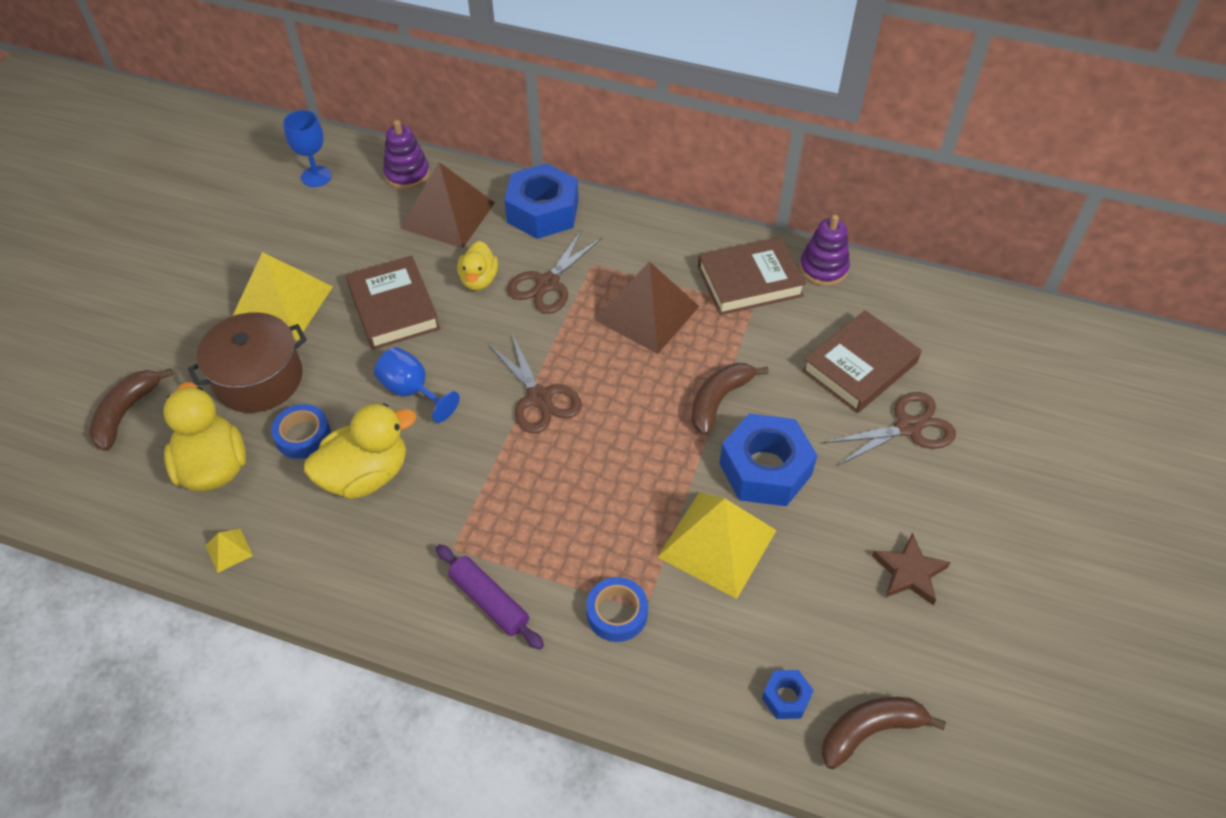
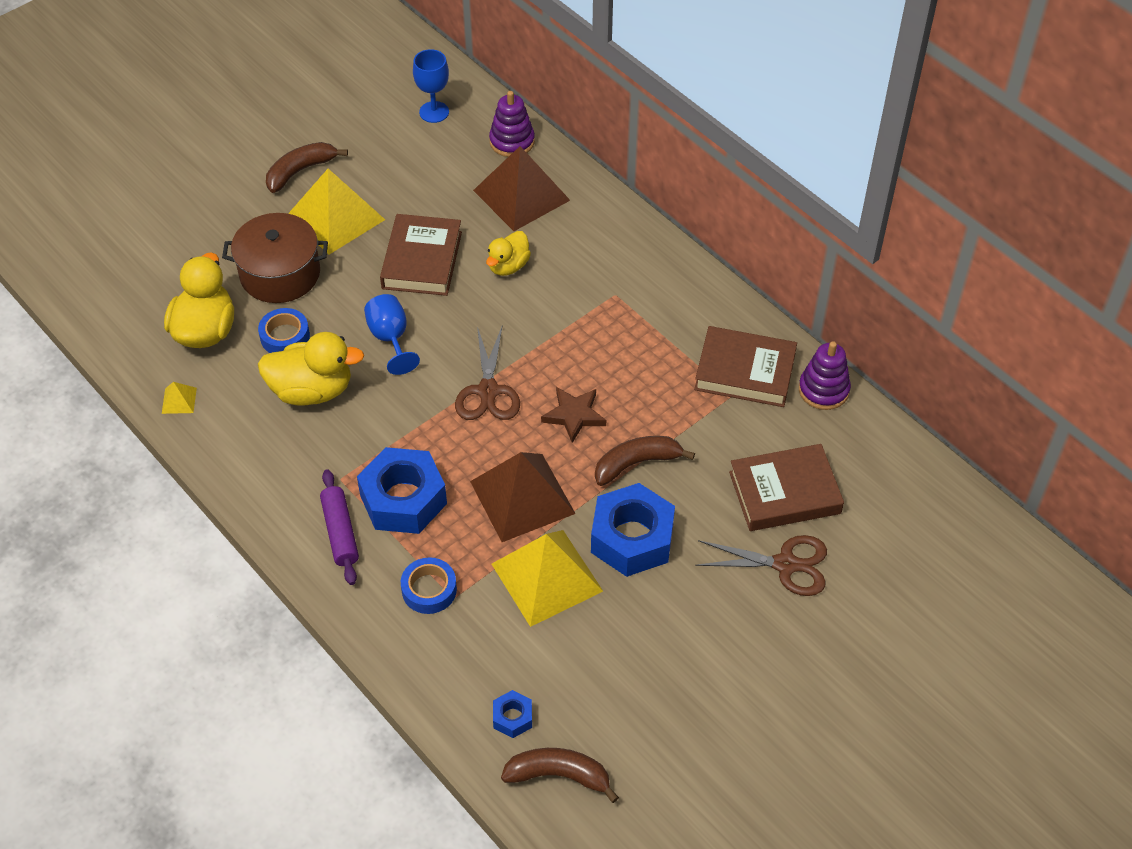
camera: 30 degrees right, 0 degrees up
brown banana [89,368,173,451] -> brown banana moved to [266,142,348,193]
blue nut [504,163,578,239] -> blue nut moved to [357,447,447,534]
brown scissors [507,229,602,314] -> none
brown pyramid [595,261,699,354] -> brown pyramid moved to [470,452,576,542]
brown star [872,533,951,605] -> brown star moved to [541,387,606,443]

